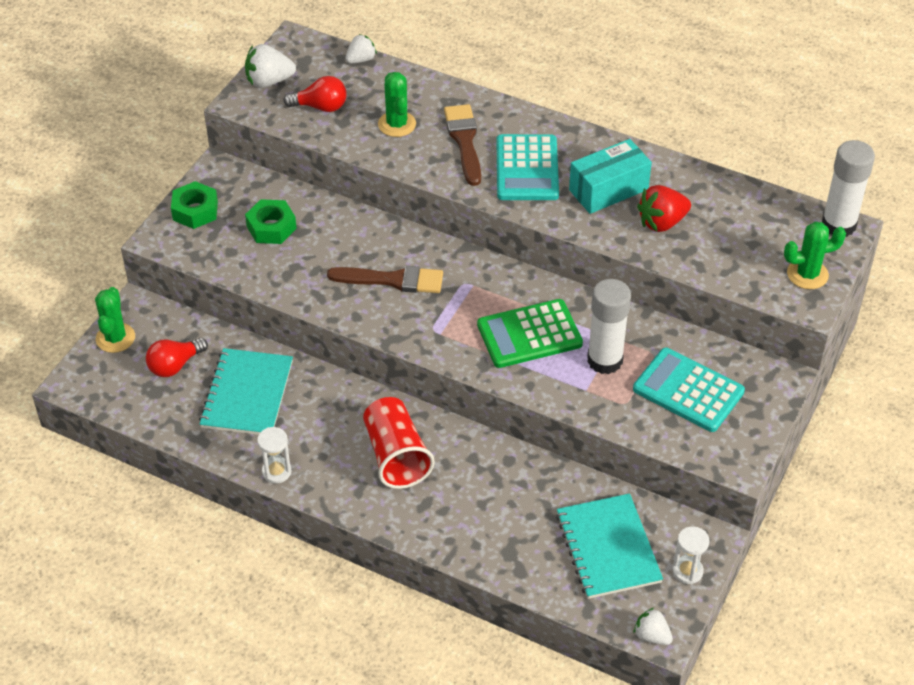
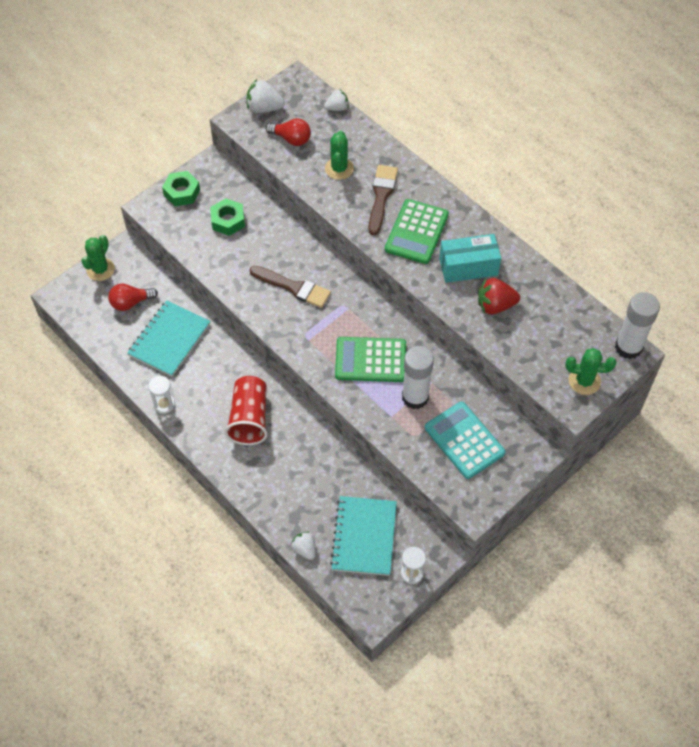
camera: 20 degrees right, 10 degrees up
turquoise calculator [497,134,559,200] -> green calculator [385,199,449,264]
white strawberry [634,607,673,645] -> white strawberry moved to [291,531,316,560]

